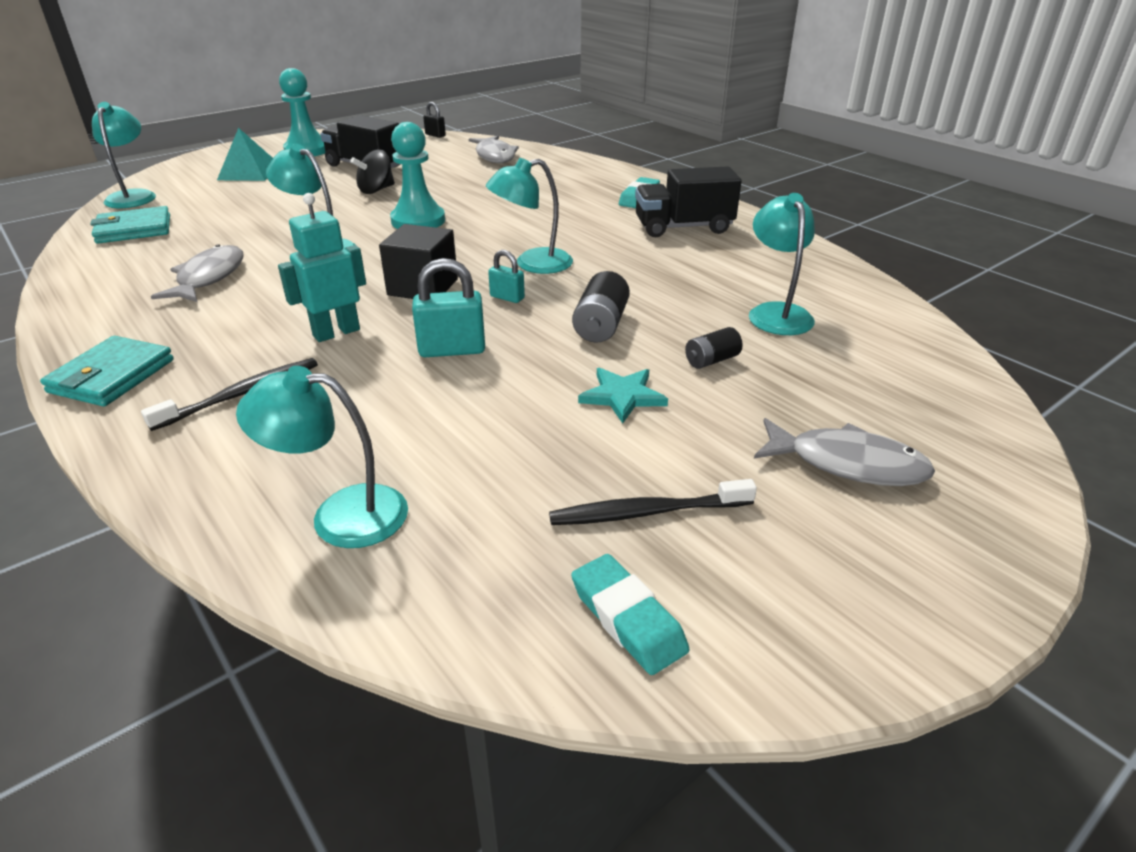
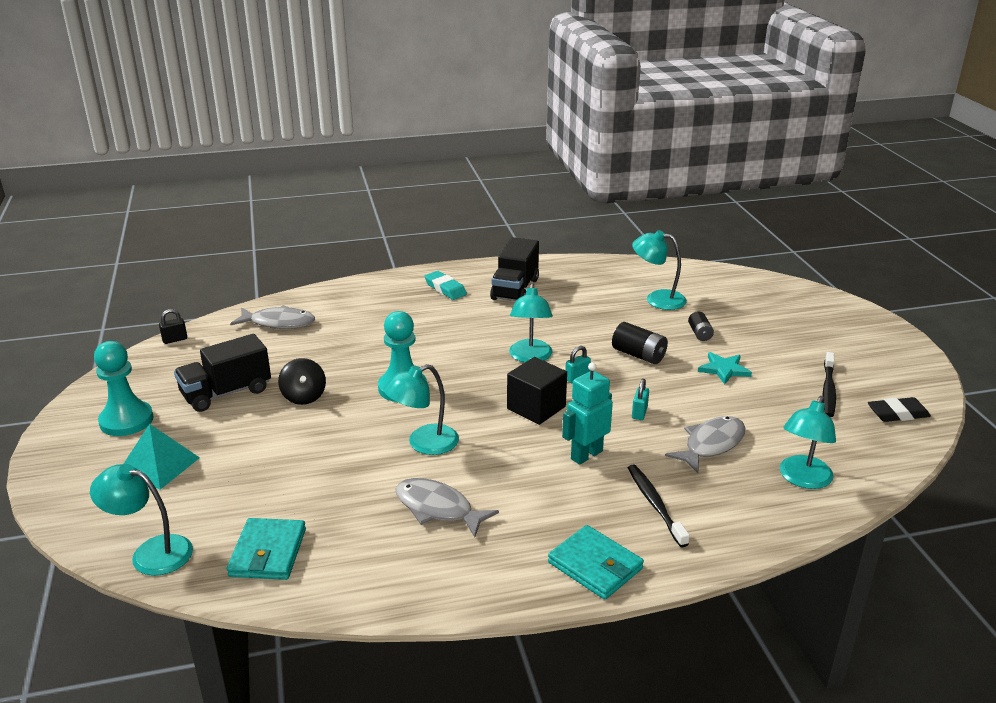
camera: 65 degrees left, 5 degrees down
turquoise robot [278,193,366,342] -> turquoise robot turned 60 degrees clockwise [562,363,613,465]
turquoise padlock [412,258,485,357] -> turquoise padlock [632,379,649,420], size x0.58
turquoise eraser [571,554,690,675] -> black eraser [868,397,931,422]
grey fish [754,418,935,486] -> grey fish moved to [665,416,746,473]

